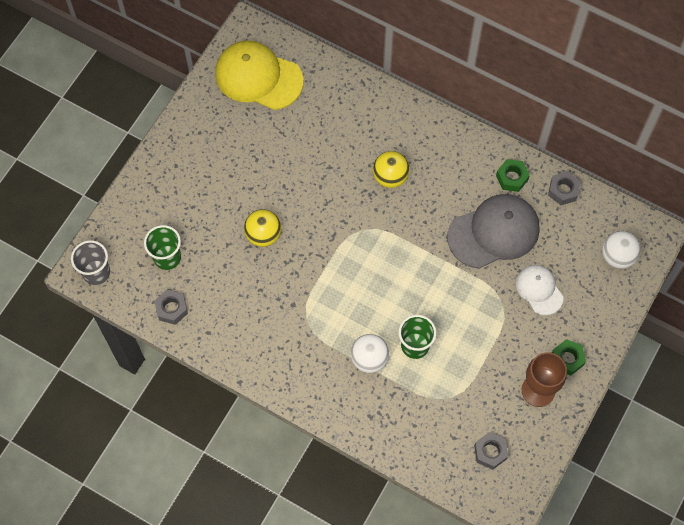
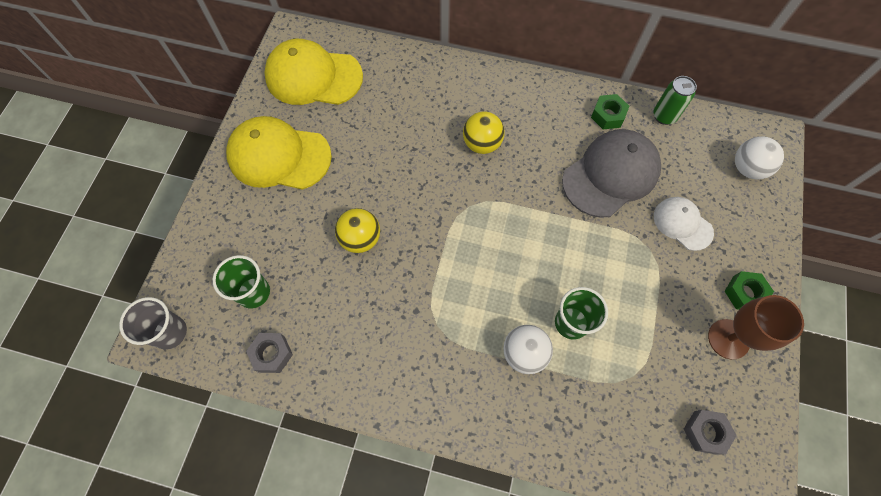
camera: 15 degrees left, 0 degrees up
grey nut [548,171,581,205] -> green can [654,76,697,125]
none -> yellow cap [226,116,332,190]

